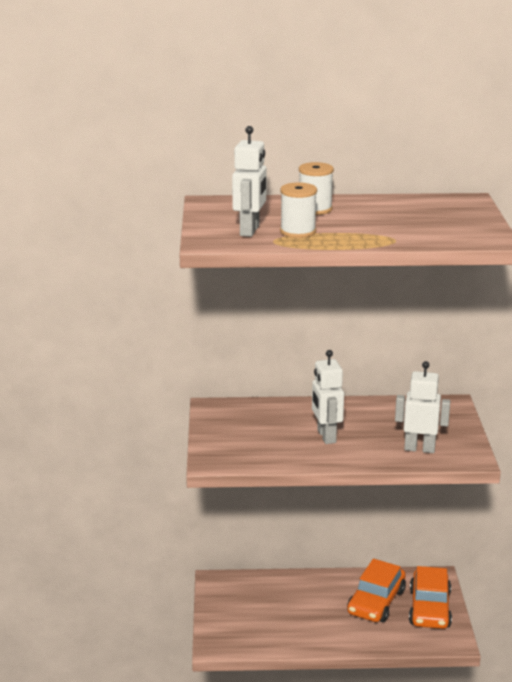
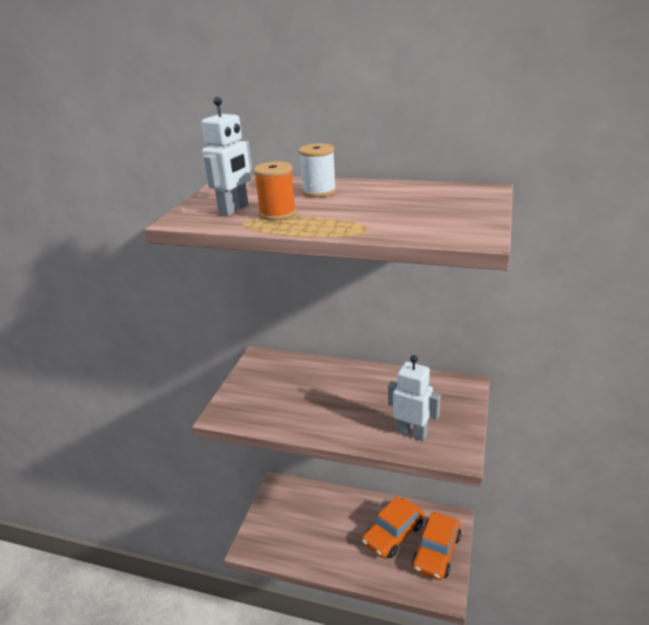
camera: 20 degrees right, 5 degrees up
white spool [280,182,317,238] -> orange spool [253,161,296,220]
white robot [312,350,344,444] -> none

